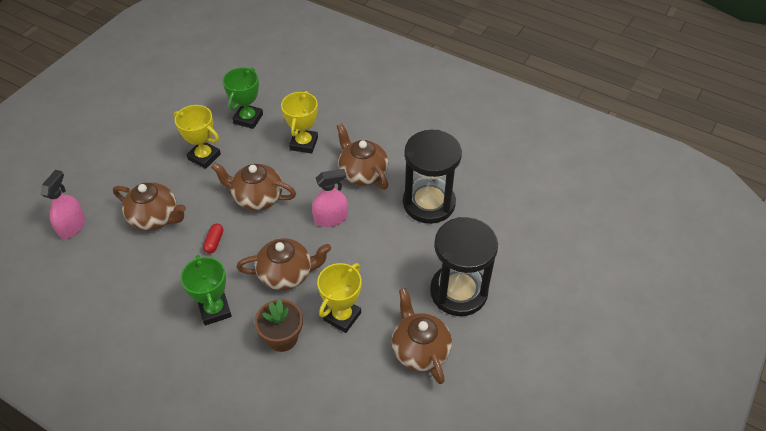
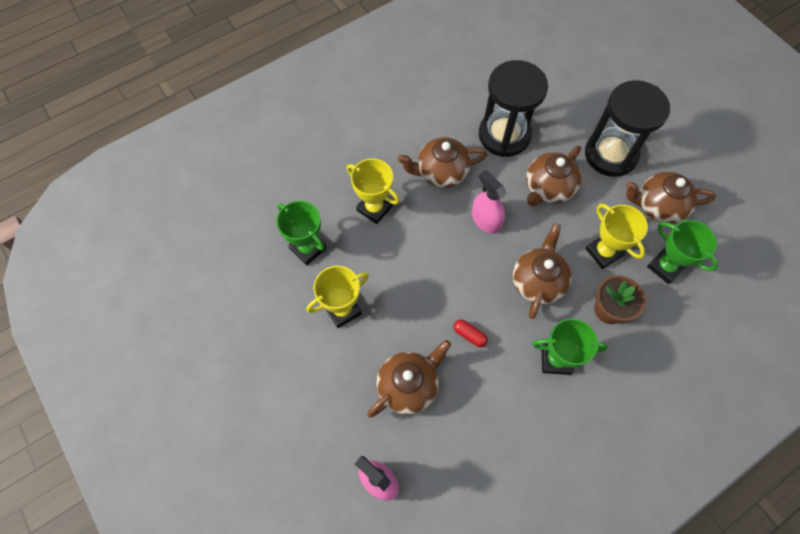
camera: 65 degrees left, 15 degrees up
brown teapot [211,162,296,211] -> brown teapot moved to [526,146,581,207]
pink spray bottle [312,169,348,227] -> pink spray bottle turned 45 degrees counterclockwise [472,170,506,234]
none -> green trophy [647,220,718,284]

